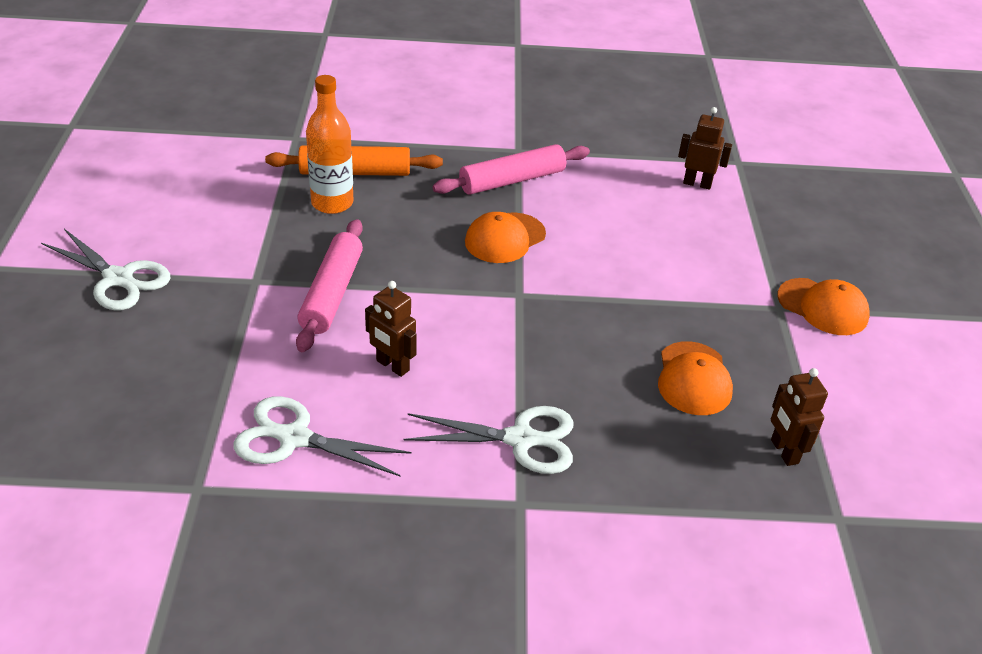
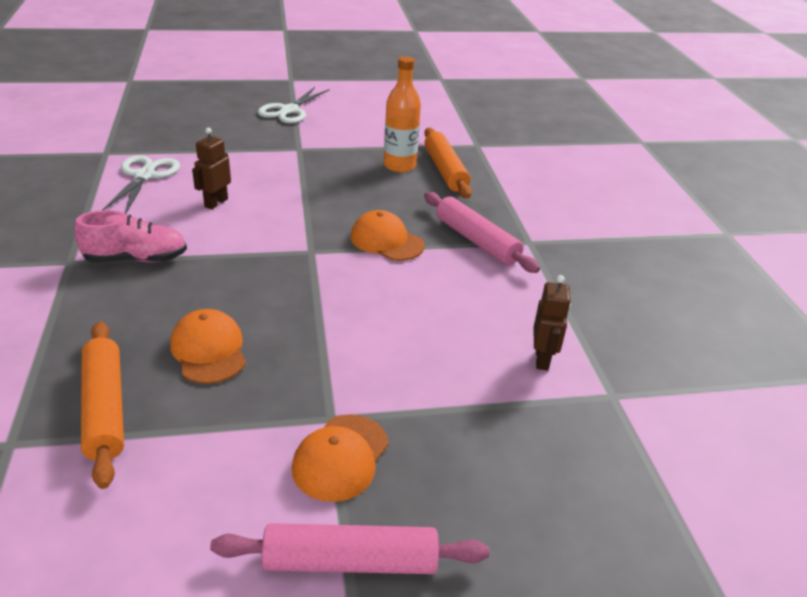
camera: 80 degrees right, 5 degrees down
pink rolling pin [296,219,363,352] -> pink rolling pin moved to [210,523,489,574]
white scissors [403,406,573,474] -> pink shoe [74,210,187,263]
orange cap [658,341,733,415] -> orange cap turned 75 degrees clockwise [170,309,246,384]
brown robot [771,368,828,466] -> orange rolling pin [81,322,124,489]

